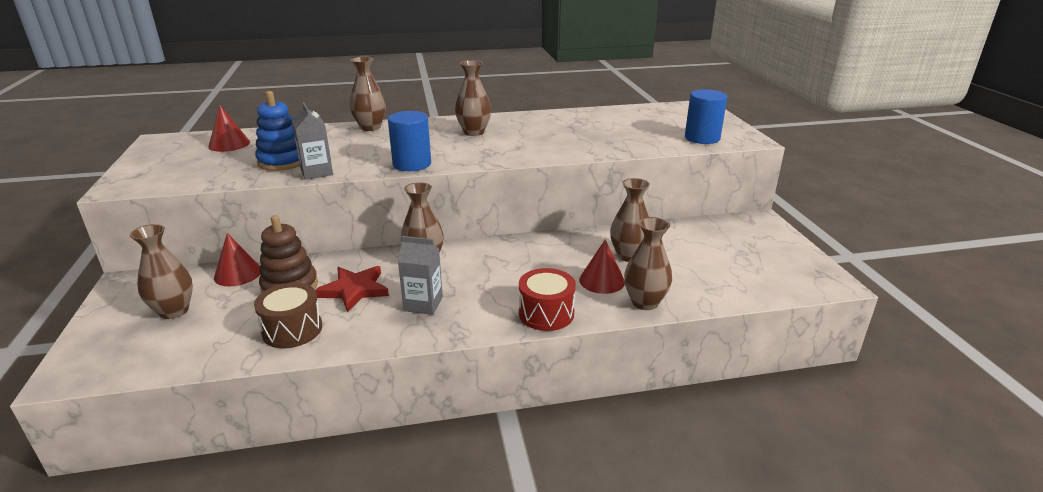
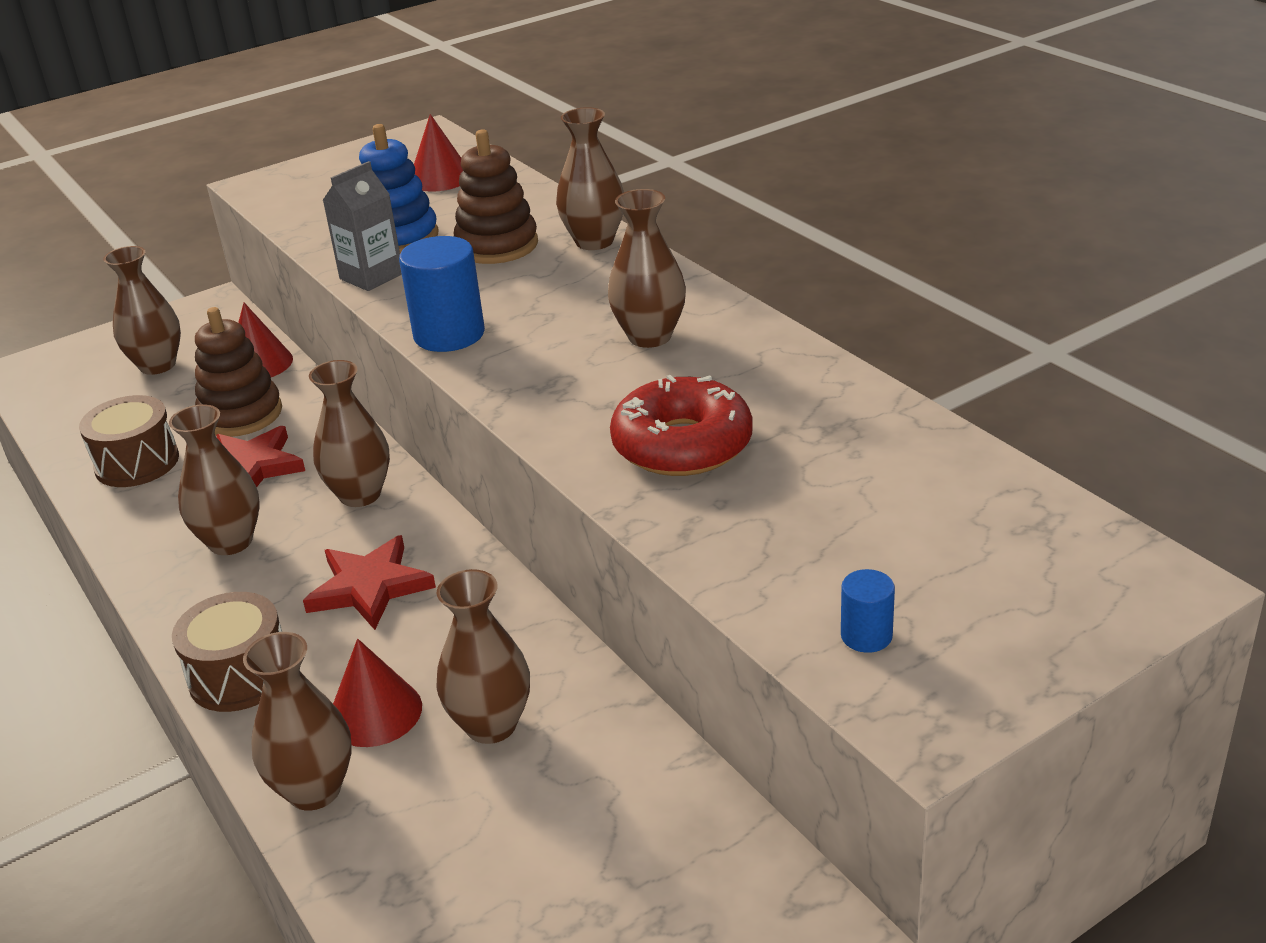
camera: 70 degrees right, 5 degrees up
grey carton [398,236,443,315] -> brown vase [169,404,260,555]
red drum [519,268,576,331] -> brown drum [172,592,282,712]
blue cylinder [685,89,727,144] -> blue cylinder [841,569,895,653], size x0.51
none -> red star [303,535,436,630]
none -> brown stacking toy [454,130,538,264]
none -> red donut [610,375,753,476]

